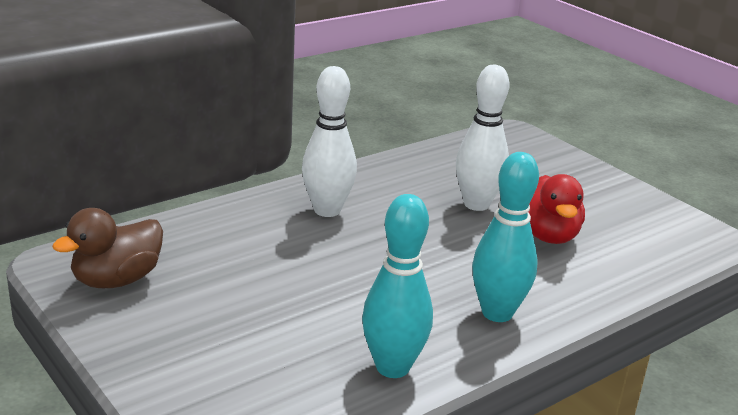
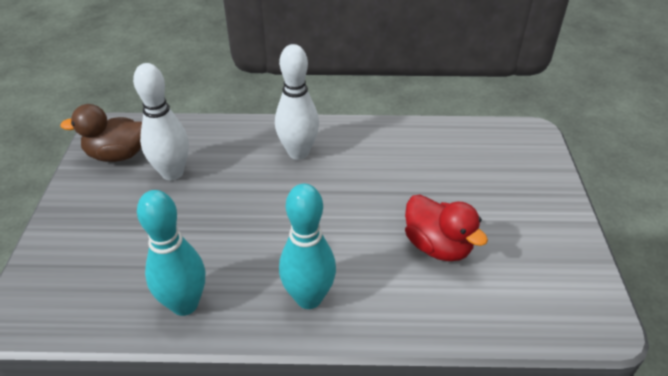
camera: 40 degrees right, 15 degrees up
white bowling pin [456,65,509,211] -> white bowling pin moved to [133,63,189,180]
red duck [528,174,585,244] -> red duck turned 75 degrees counterclockwise [405,195,488,261]

